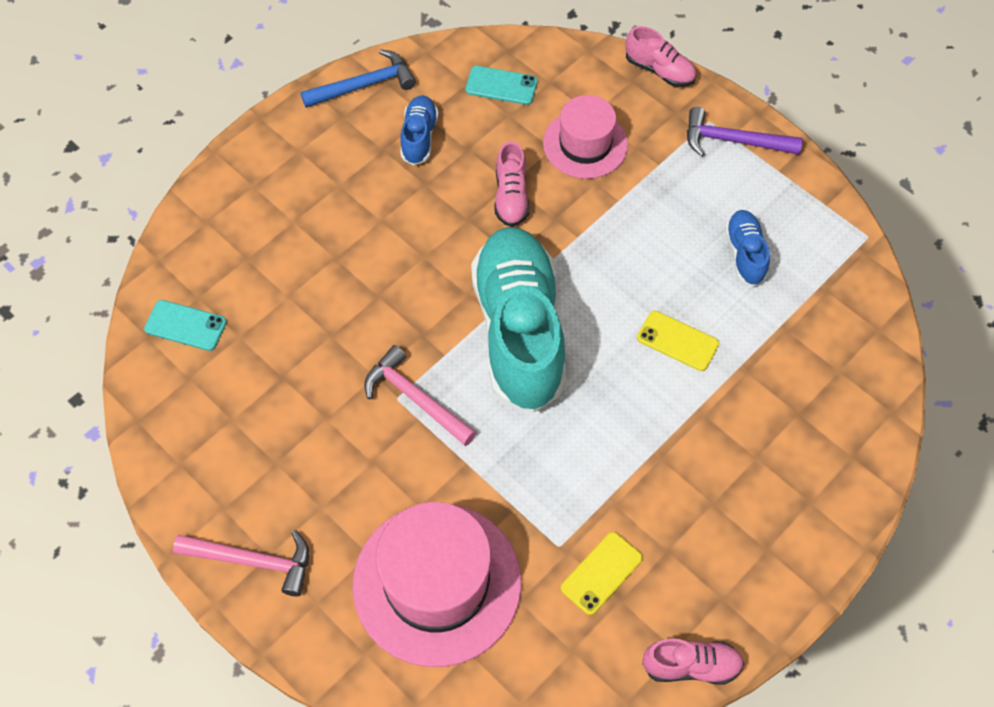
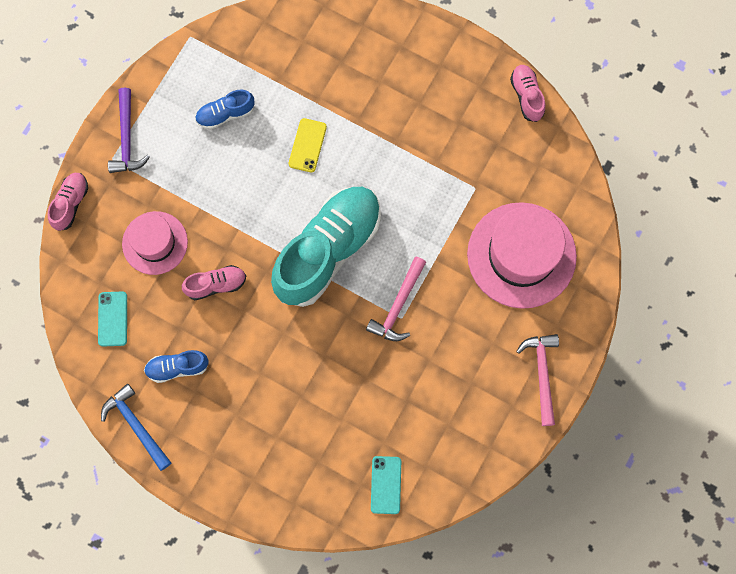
camera: 105 degrees left, 15 degrees up
turquoise shoe [471,227,567,413] -> turquoise shoe turned 150 degrees clockwise [271,187,381,307]
yellow phone [561,532,643,615] -> none

